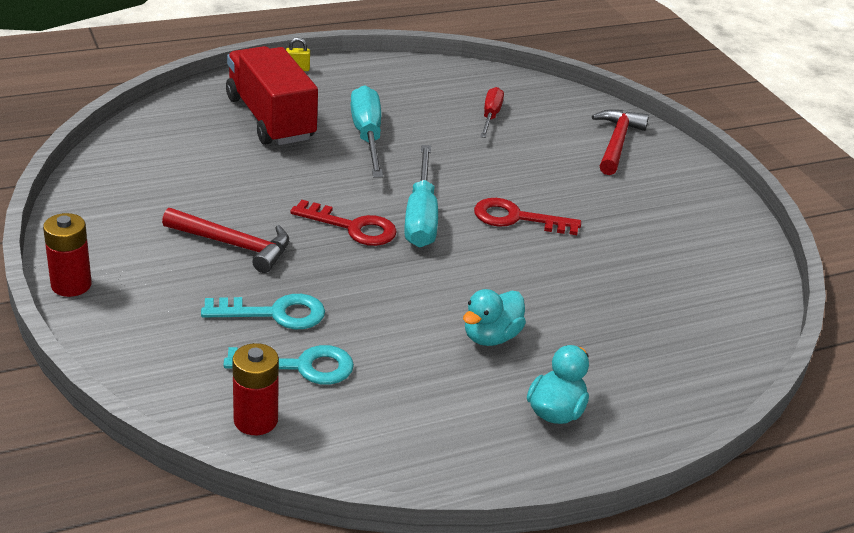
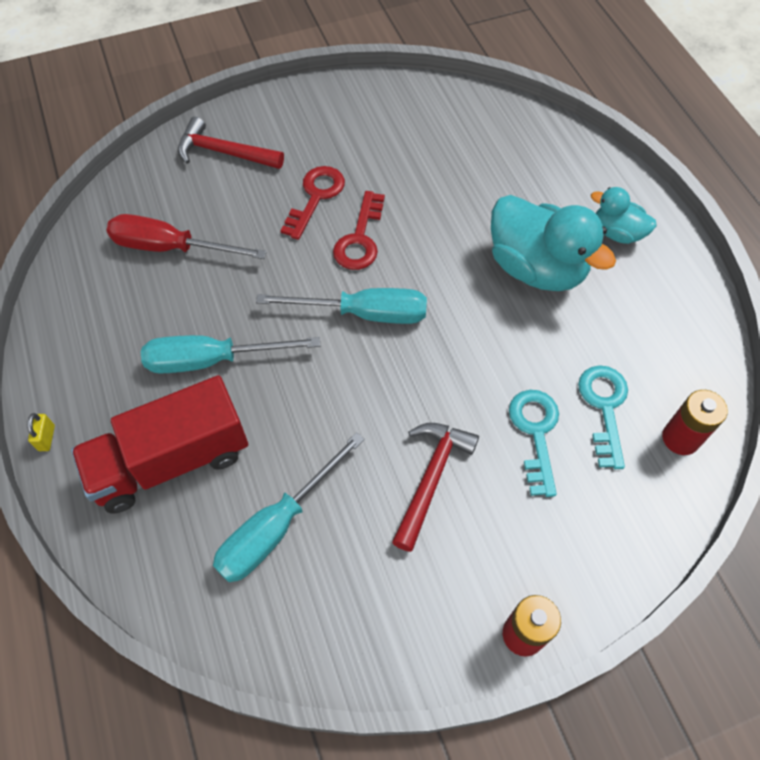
camera: 85 degrees left, 25 degrees up
red key [290,200,397,246] -> red key moved to [280,166,345,240]
turquoise duck [463,289,526,346] -> turquoise duck [491,195,616,291], size x1.85
red screwdriver [480,87,504,138] -> red screwdriver [107,214,267,259], size x1.62
none -> turquoise screwdriver [213,432,365,582]

